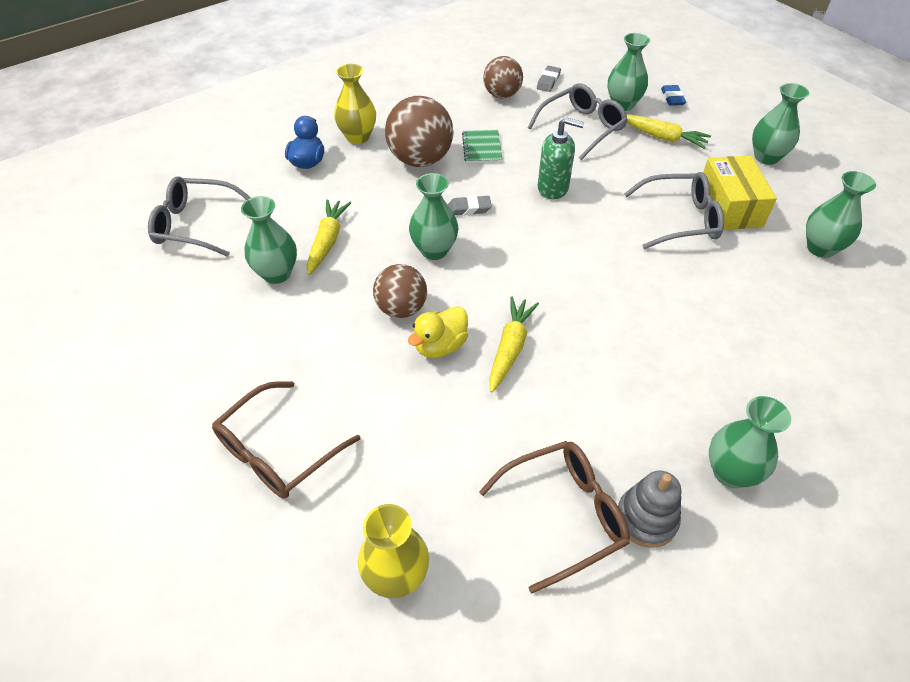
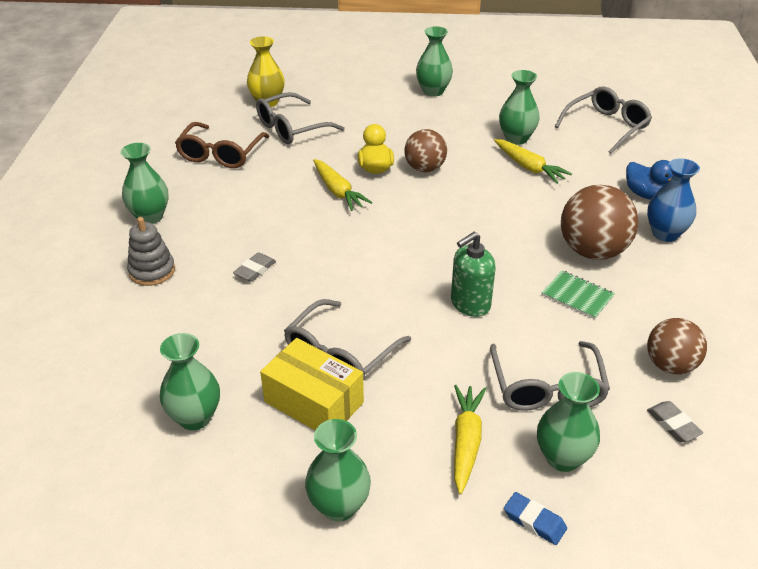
camera: 130 degrees right, 10 degrees down
brown glasses [212,381,360,499] -> none
yellow vase [334,64,376,144] -> blue vase [647,158,700,242]
green vase [409,173,458,260] -> green vase moved to [416,26,453,97]
grey eraser [448,195,492,215] -> grey eraser moved to [233,252,276,282]
grey stacking toy [618,470,681,548] -> grey stacking toy moved to [127,217,175,286]
yellow carrot [627,114,711,149] -> yellow carrot turned 120 degrees clockwise [454,385,486,494]
none -> grey glasses [256,92,345,144]

